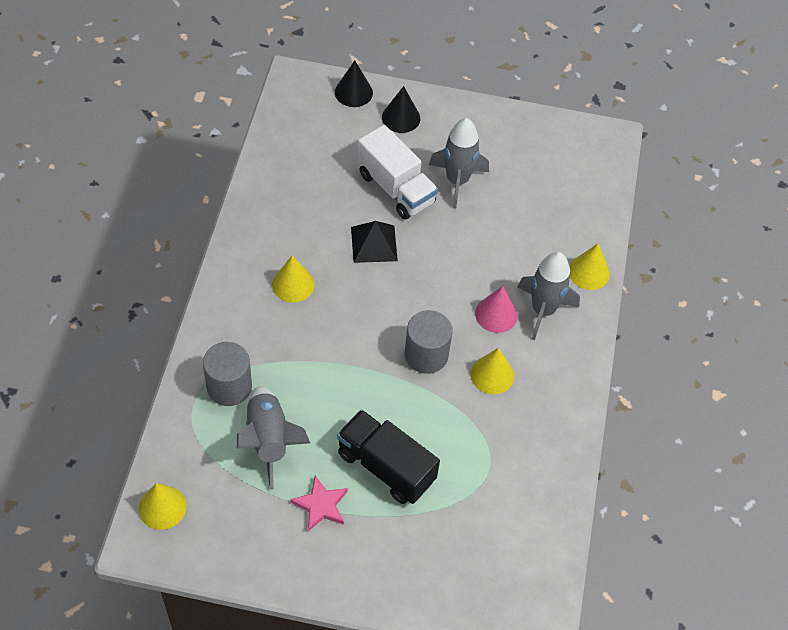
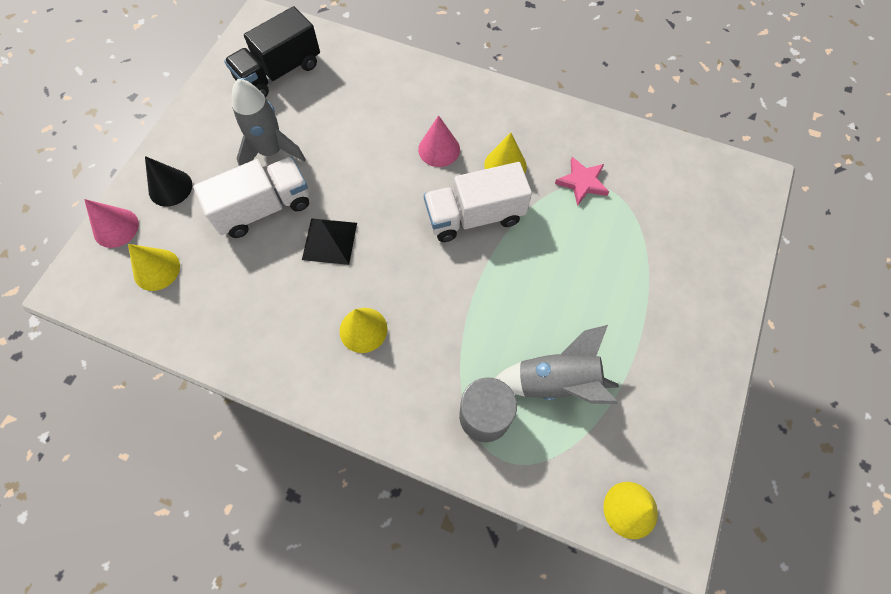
camera: 75 degrees left, 10 degrees up
pink star [290,475,348,532] -> pink star moved to [555,157,609,206]
black cone [335,60,373,107] -> pink cone [84,199,139,248]
black truck [337,409,440,504] -> black truck moved to [224,6,320,97]
grey cylinder [405,310,453,374] -> white truck [424,162,532,242]
grey rocket [517,252,580,340] -> none
yellow cone [569,243,610,290] -> yellow cone moved to [128,244,180,291]

